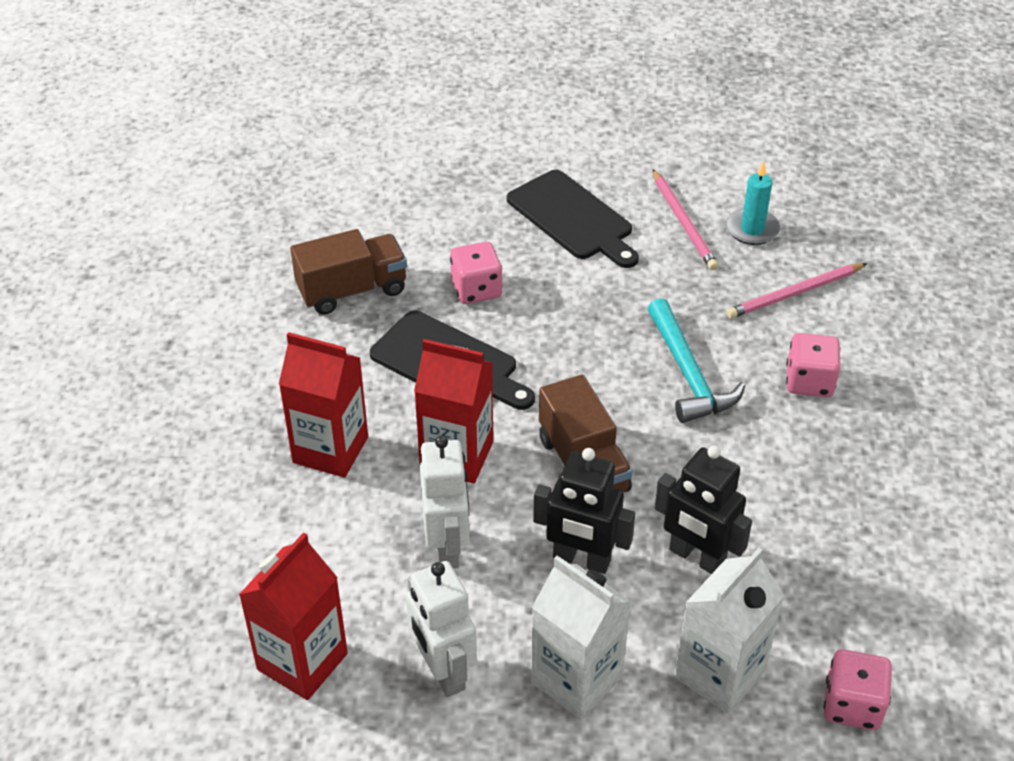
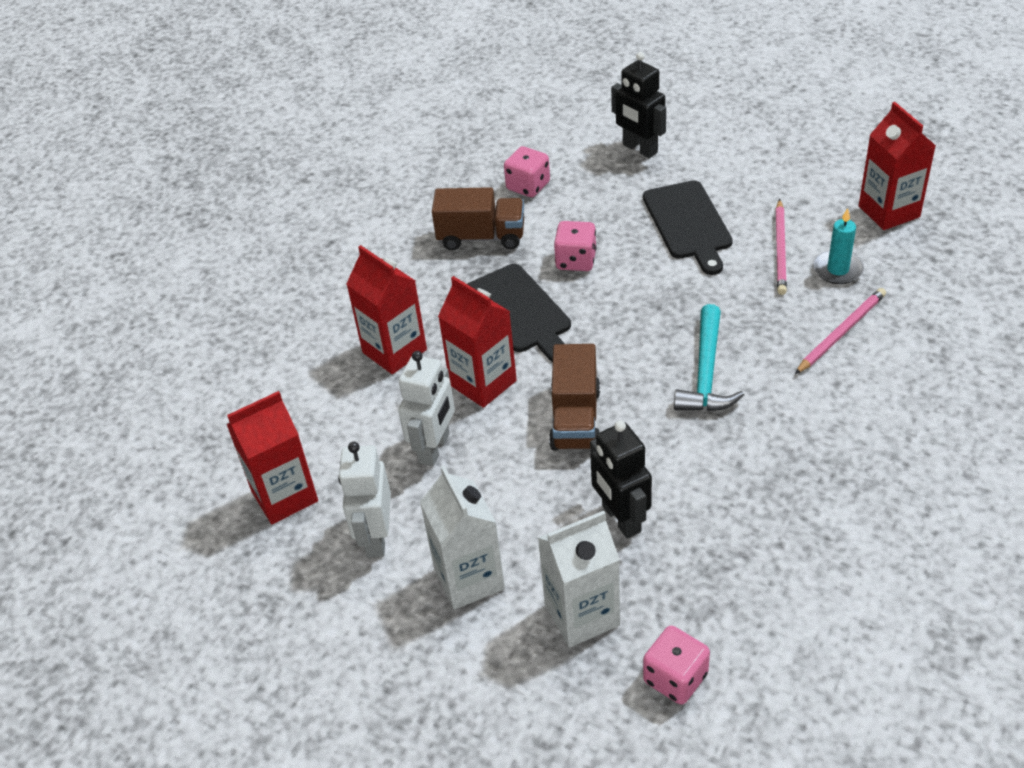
camera: 30 degrees right, 0 degrees up
black robot [533,448,635,574] -> black robot moved to [611,52,666,158]
pink pencil [726,263,867,318] -> pink pencil turned 135 degrees clockwise [795,288,886,374]
pink dice [786,333,840,397] -> pink dice moved to [504,146,550,197]
none -> red carton [859,102,936,230]

